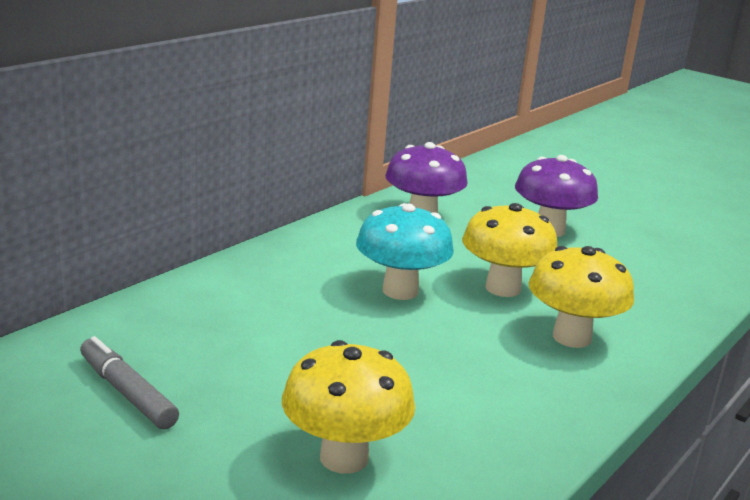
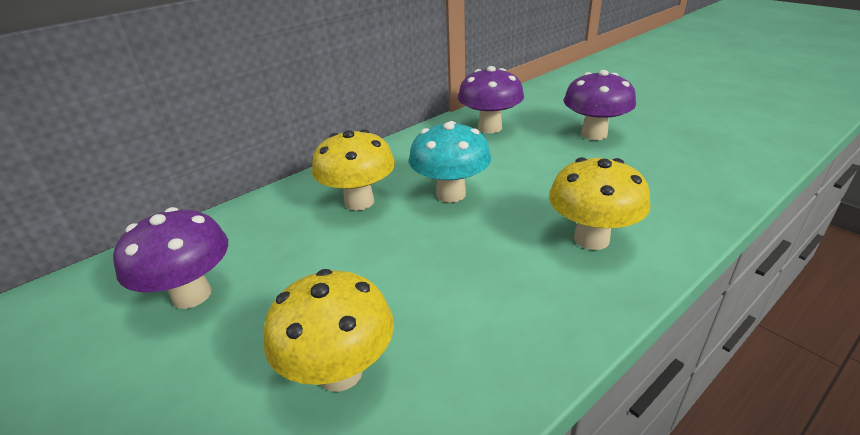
camera: 15 degrees right, 10 degrees up
grey marker [80,336,179,429] -> purple mushroom [113,207,228,309]
yellow mushroom [462,203,558,297] -> yellow mushroom moved to [312,129,395,211]

